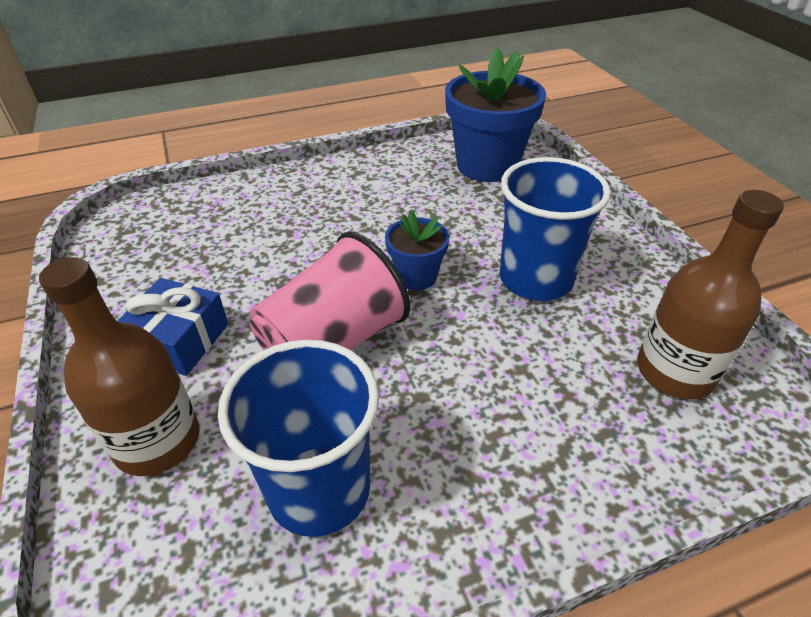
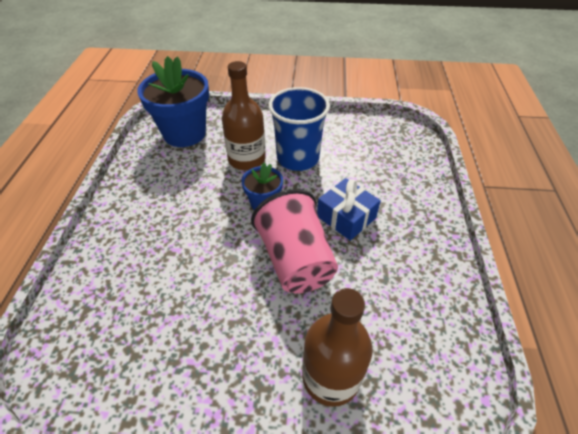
camera: 65 degrees left, 5 degrees up
blue gift [117,278,228,376] -> blue gift moved to [317,178,381,241]
blue cup [218,339,379,537] -> none
brown bottle [637,190,784,399] -> brown bottle moved to [222,61,266,170]

